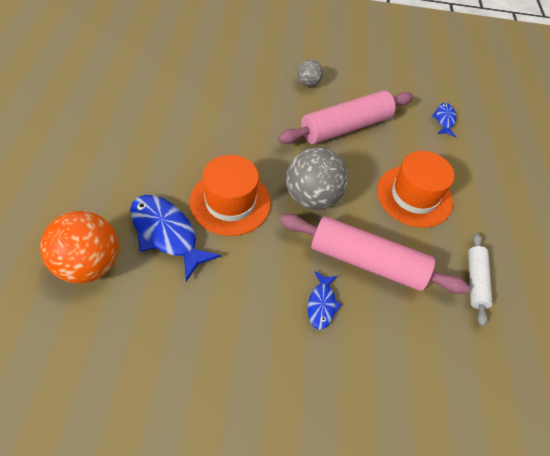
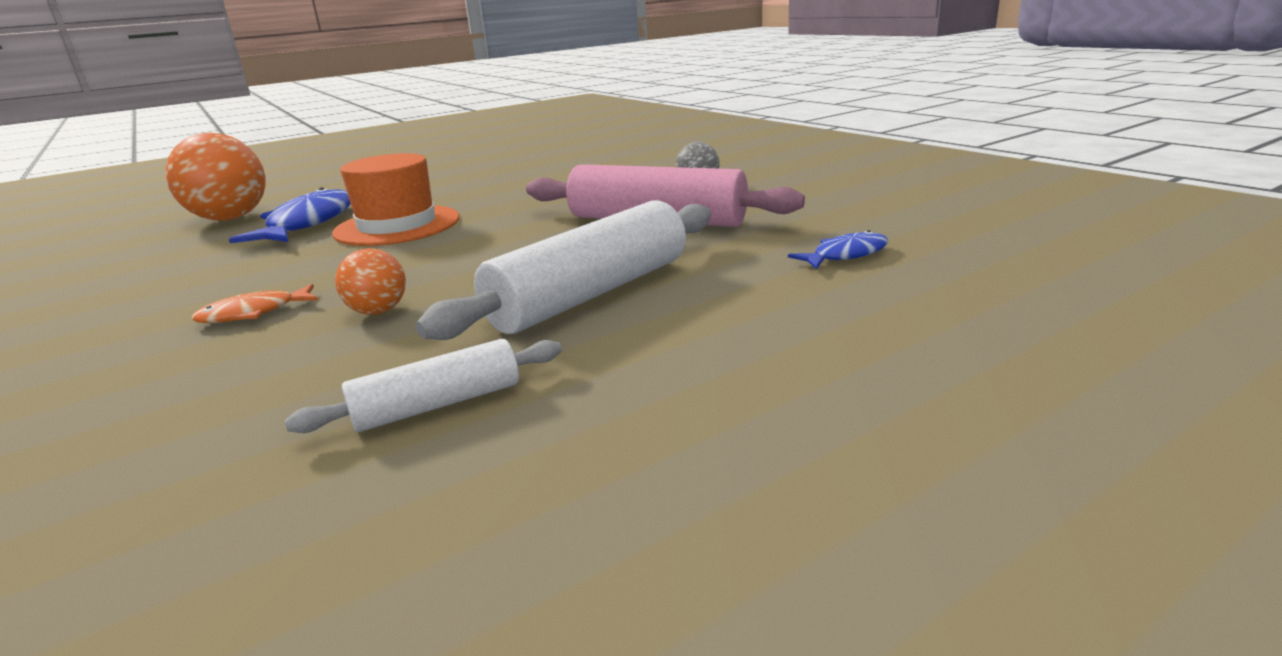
camera: 60 degrees right, 30 degrees down
pink rolling pin [280,214,470,294] -> orange ball [335,248,406,315]
grey ball [286,147,348,210] -> none
blue fish [308,271,342,329] -> orange fish [191,284,318,323]
orange hat [377,151,455,228] -> white rolling pin [416,200,711,340]

